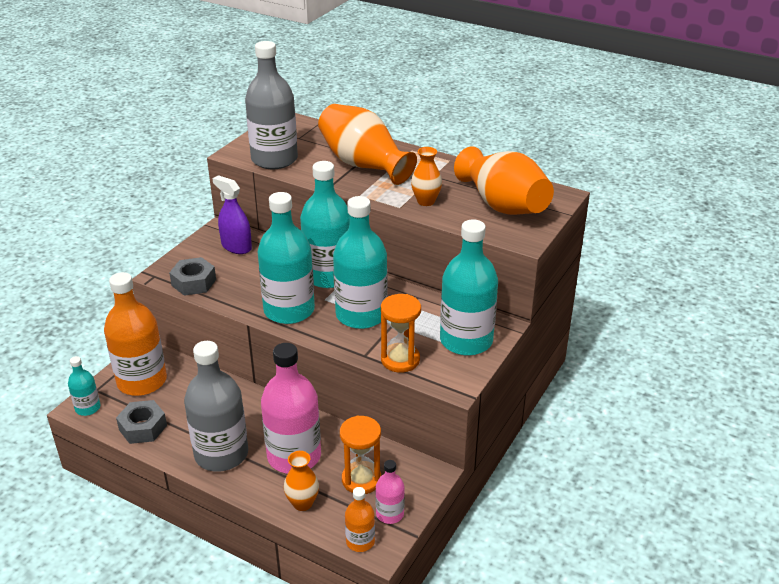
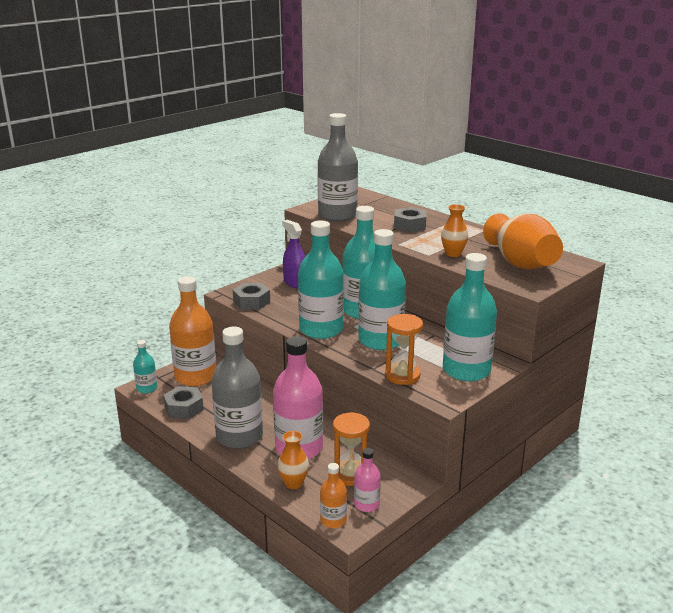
camera: 15 degrees right, 10 degrees down
orange vase [318,104,417,185] -> grey nut [394,207,427,233]

